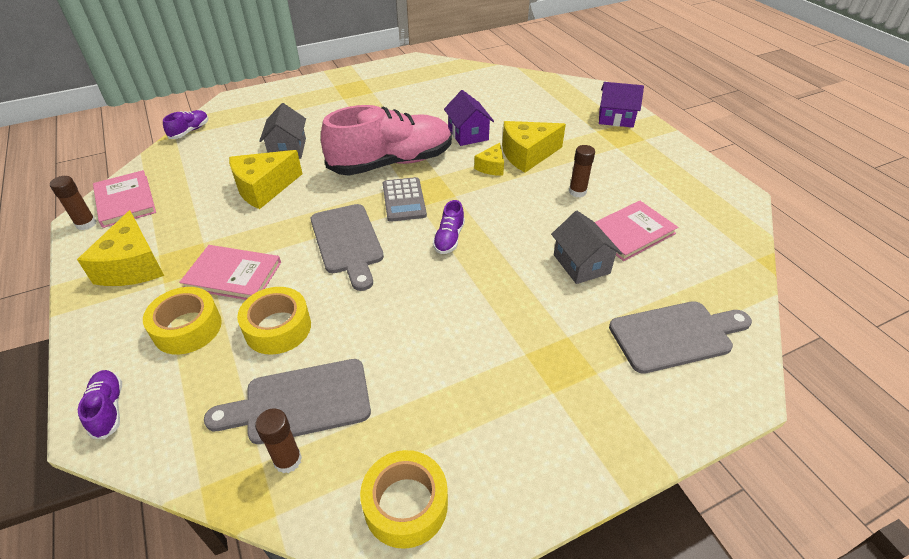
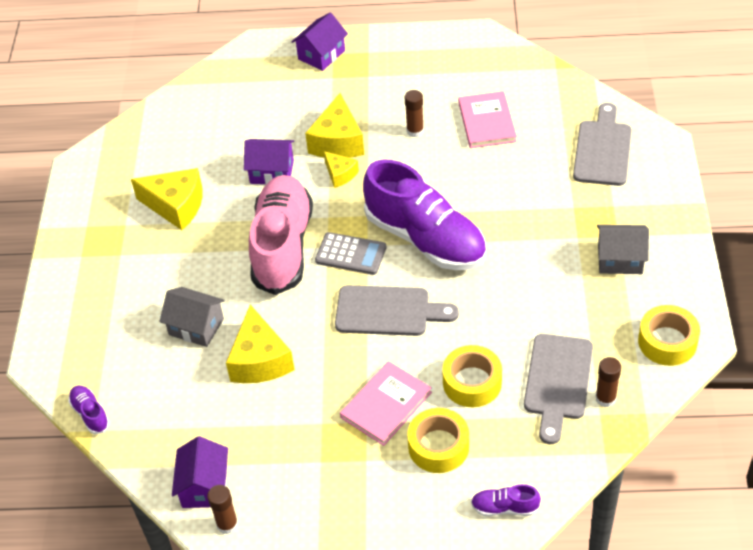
camera: 60 degrees left, 5 degrees up
yellow cheese [77,210,164,286] -> yellow cheese moved to [131,168,203,230]
pink book [93,170,156,228] -> purple house [172,436,228,508]
purple shoe [433,200,465,254] -> purple shoe [363,160,486,270], size x2.49
grey house [551,211,622,284] -> grey house moved to [597,225,649,274]

